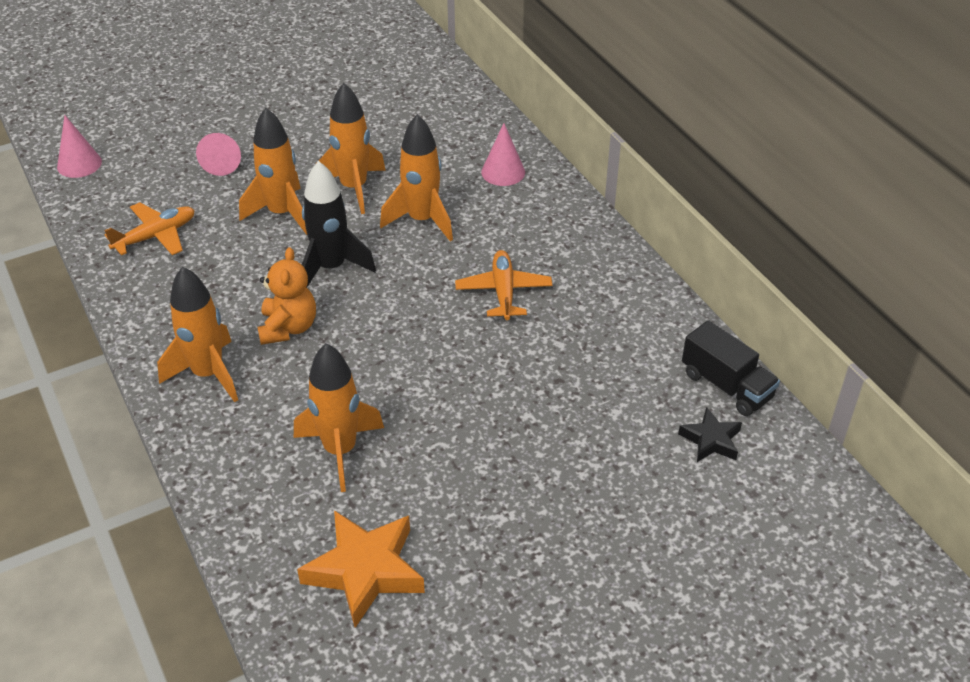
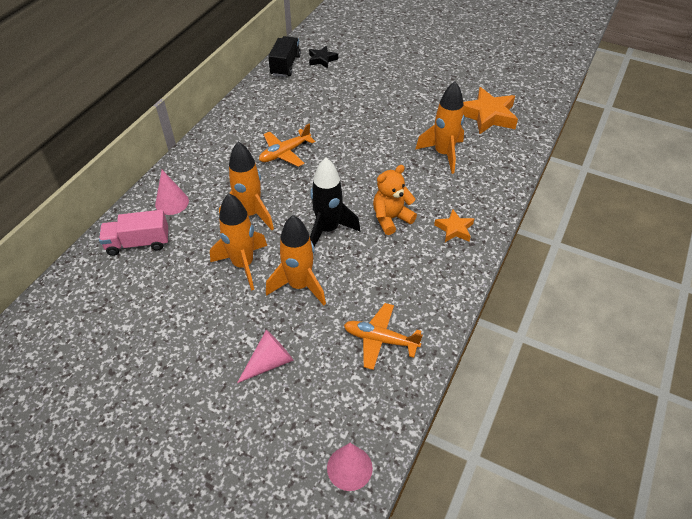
camera: 125 degrees left, 5 degrees up
orange rocket [157,266,238,402] -> orange star [434,209,474,242]
none -> pink truck [99,210,169,256]

